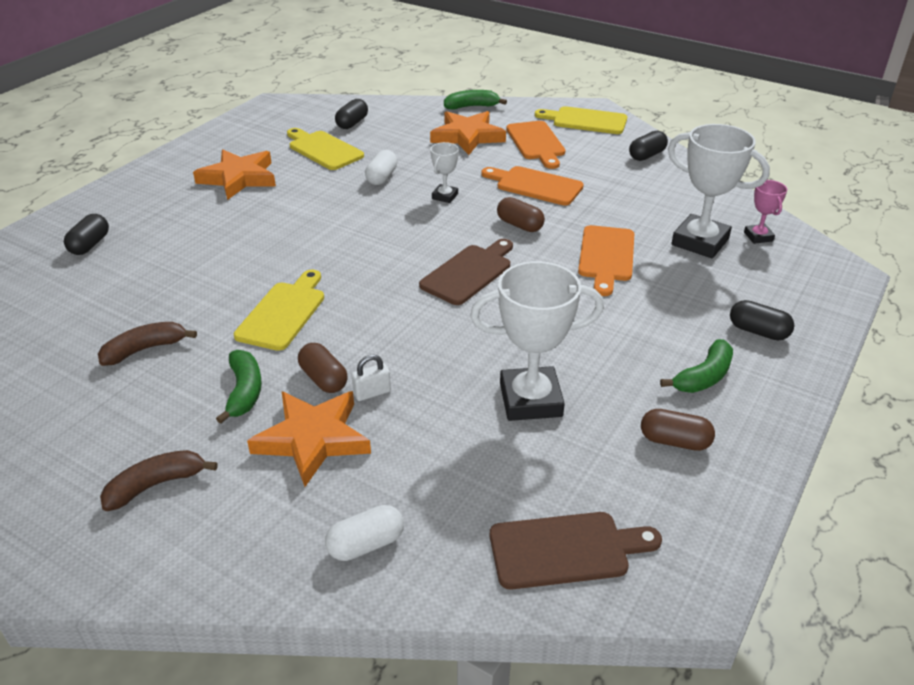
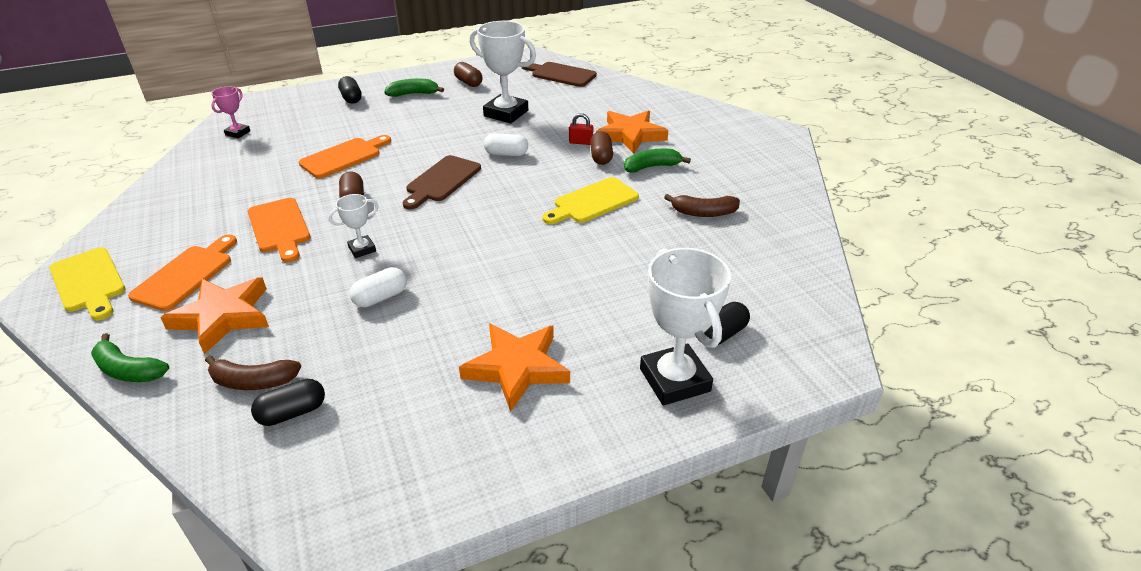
camera: 145 degrees left, 0 degrees up
brown banana [100,450,218,511] -> brown banana moved to [205,355,301,390]
green banana [216,350,262,424] -> green banana turned 45 degrees clockwise [624,149,691,173]
yellow cutting board [287,128,364,170] -> none
white capsule [325,505,404,561] -> white capsule moved to [484,133,528,156]
white padlock [352,354,391,401] -> red padlock [569,113,593,145]
brown cutting board [419,239,513,305] -> brown cutting board turned 45 degrees counterclockwise [403,155,481,210]
black capsule [629,130,668,161] -> none
white trophy [668,124,770,258] -> white trophy moved to [640,248,731,405]

